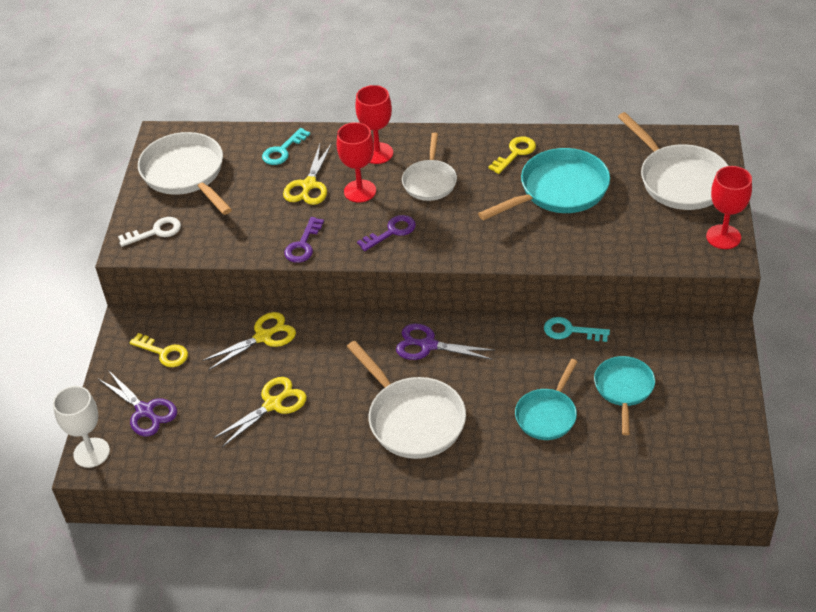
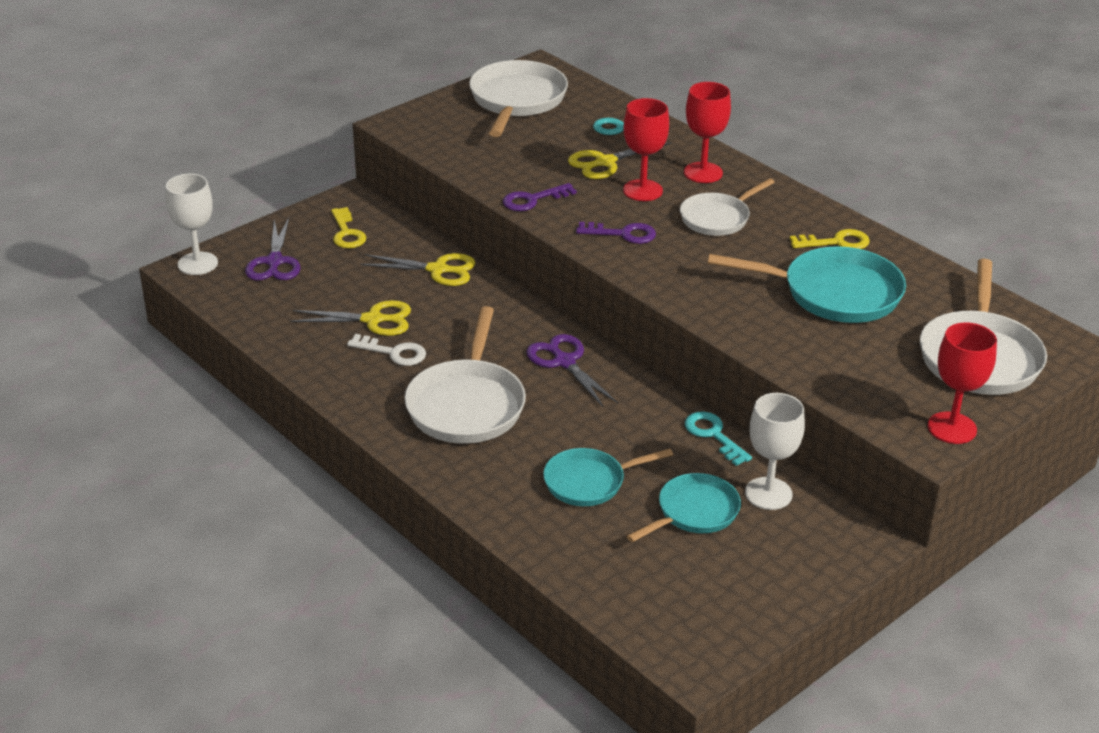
camera: 40 degrees right, 10 degrees down
white key [118,217,181,247] -> white key moved to [347,334,426,366]
none -> white goblet [745,393,805,510]

